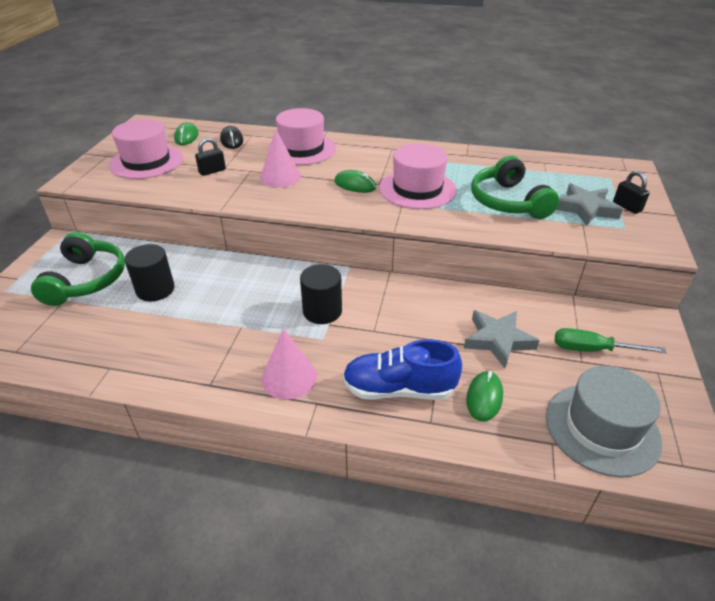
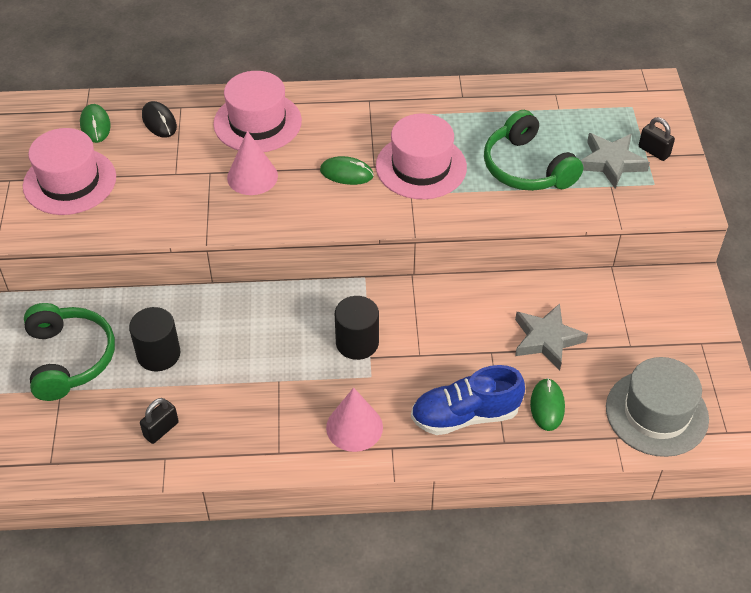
camera: 15 degrees left, 10 degrees up
black padlock [195,138,226,176] -> black padlock moved to [140,398,179,444]
green screwdriver [555,328,667,353] -> none

